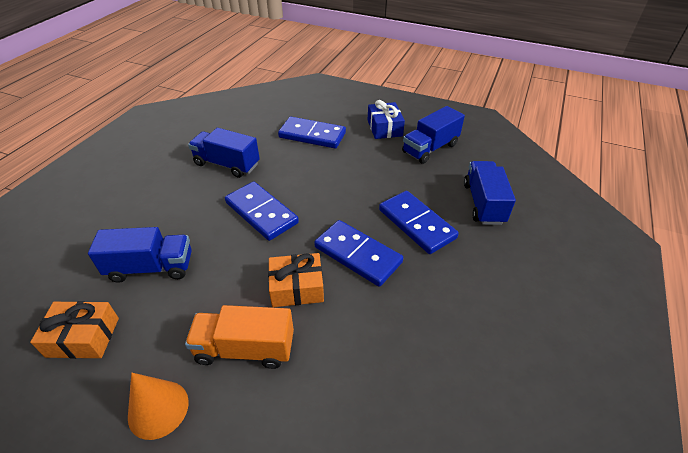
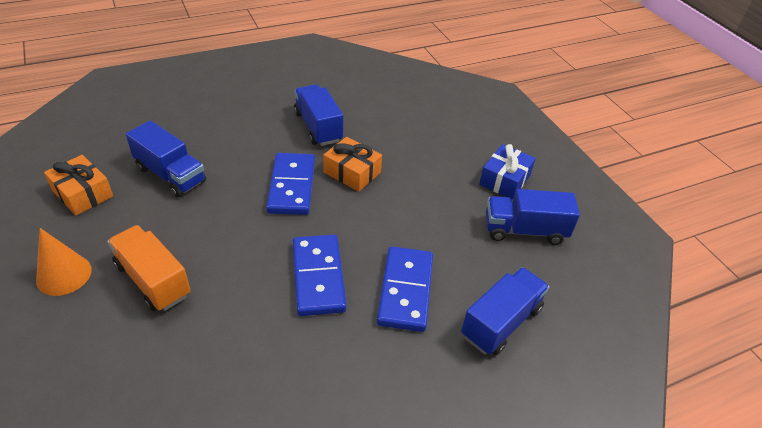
camera: 40 degrees right, 0 degrees up
orange gift [268,253,324,307] -> orange gift moved to [323,137,382,192]
blue domino [278,117,346,148] -> none

